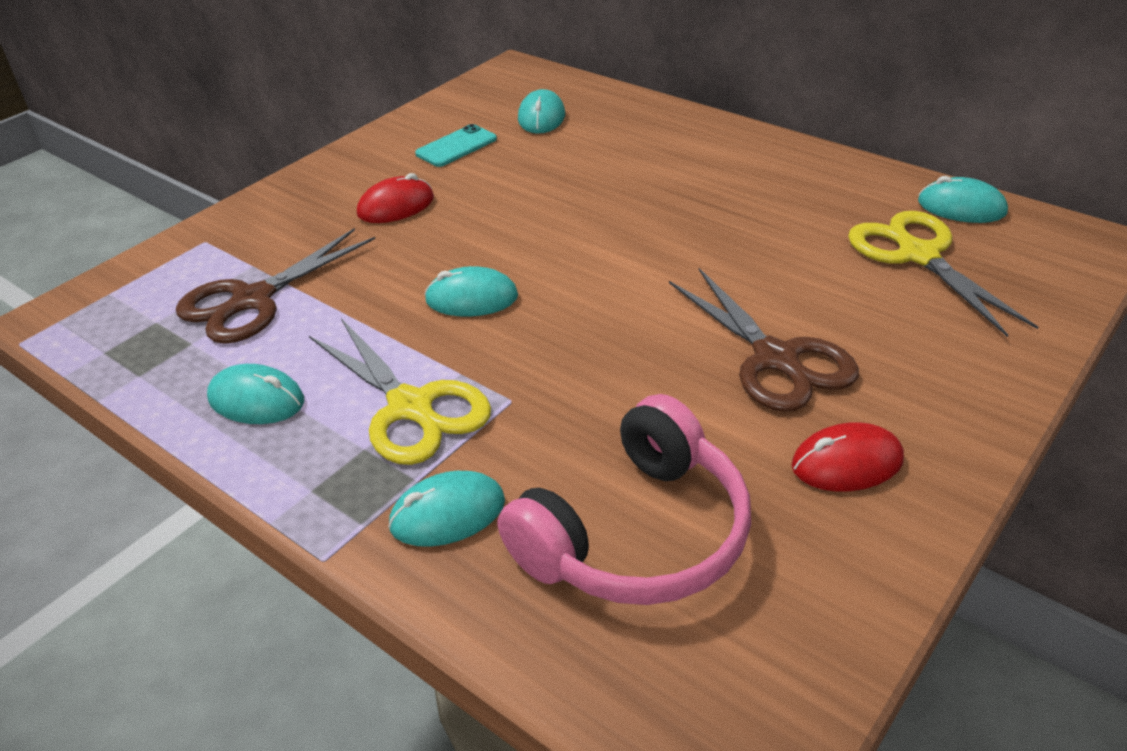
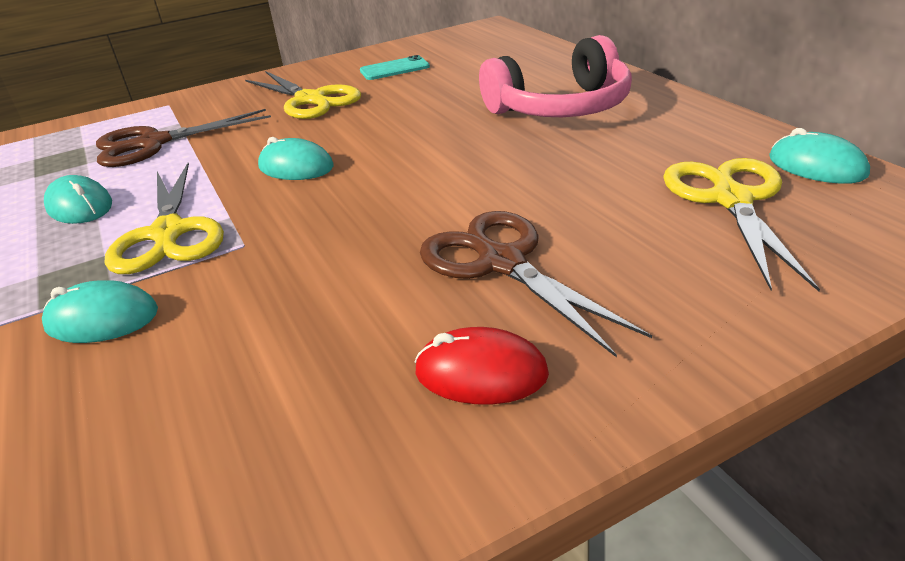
camera: 25 degrees right, 5 degrees down
red mouse [357,173,434,223] -> yellow scissors [245,71,361,119]
pink headphones [498,394,751,605] -> pink headphones moved to [479,35,632,117]
turquoise mouse [518,89,565,134] -> none
brown scissors [669,268,859,412] -> brown scissors turned 150 degrees clockwise [420,211,652,358]

